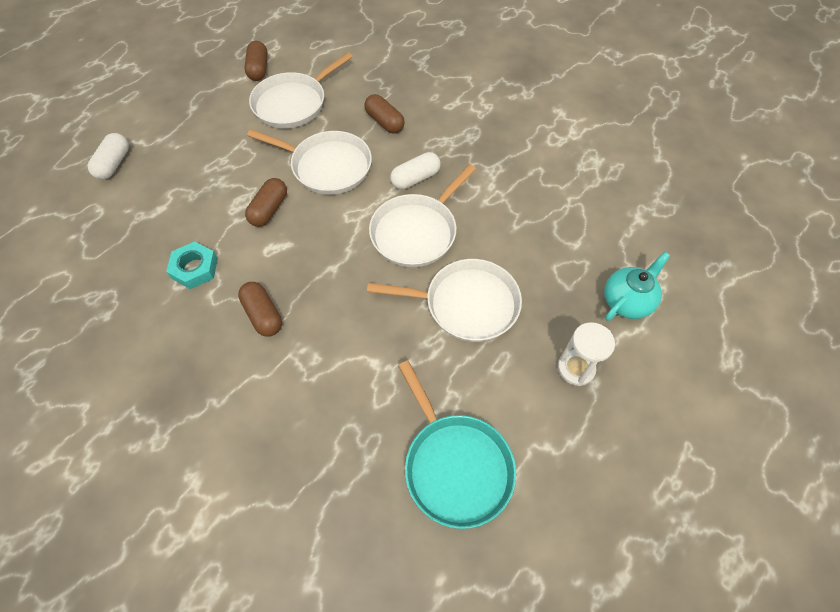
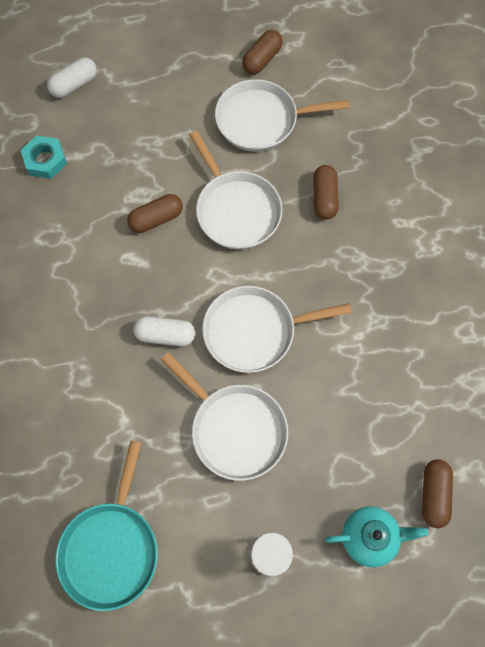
camera: 40 degrees right, 10 degrees up
turquoise nut [166,242,218,289] -> turquoise nut moved to [20,136,67,179]
brown capsule [238,282,282,337] -> brown capsule moved to [422,459,453,528]
white capsule [390,152,441,189] -> white capsule moved to [133,316,196,346]

